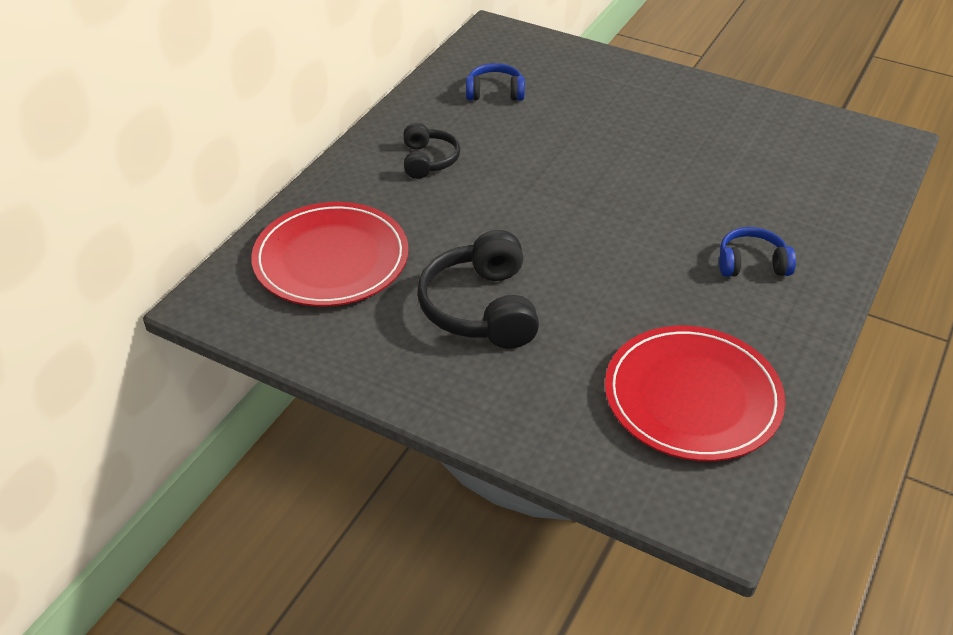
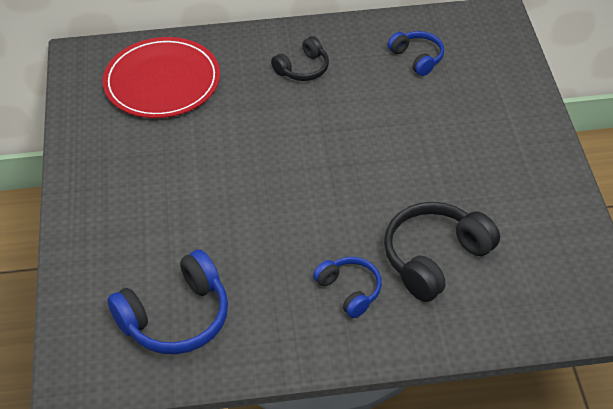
camera: 55 degrees right, 5 degrees up
black headphones [417,230,539,348] -> black headphones moved to [384,202,500,302]
red plate [605,326,785,461] -> blue headphones [107,249,228,354]

